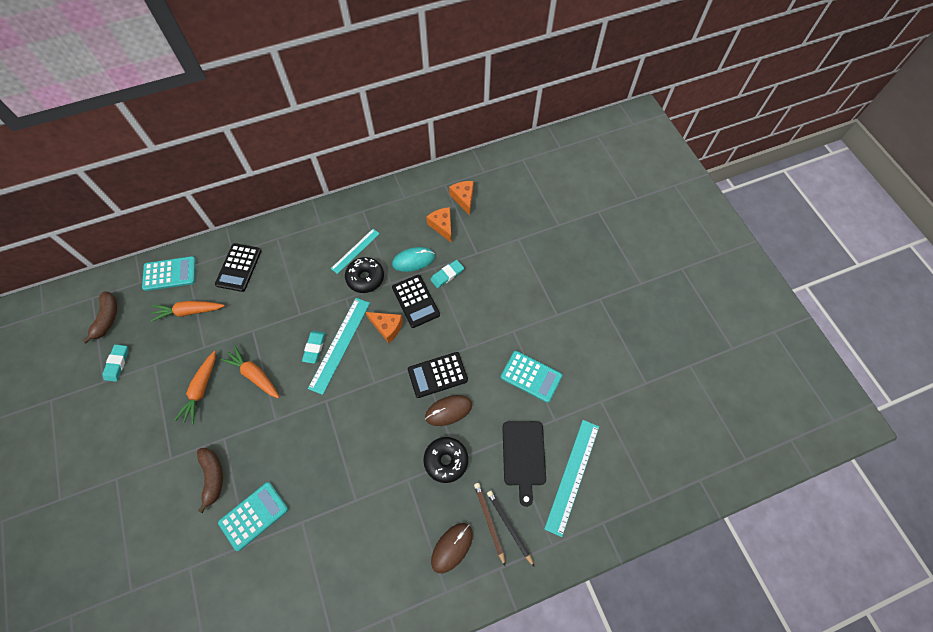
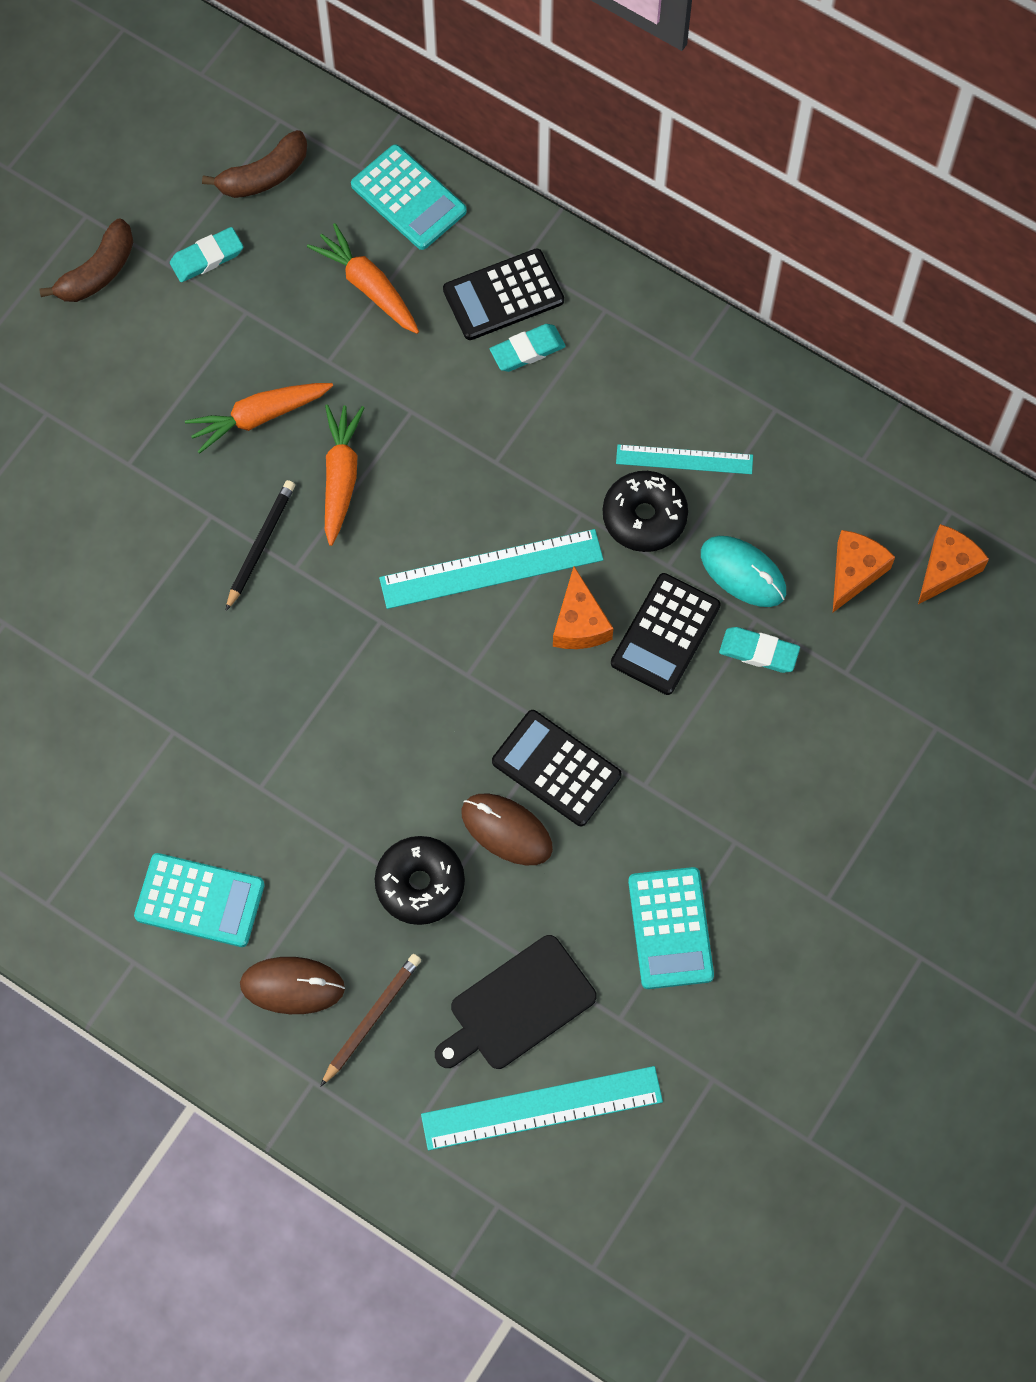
camera: 55 degrees right, 5 degrees up
brown banana [197,448,223,513] -> brown banana moved to [39,218,133,302]
turquoise calculator [218,482,288,551] -> turquoise calculator moved to [134,853,265,947]
turquoise eraser [302,331,326,364] -> turquoise eraser moved to [490,324,566,372]
black pencil [487,491,534,567] -> black pencil moved to [226,480,295,611]

